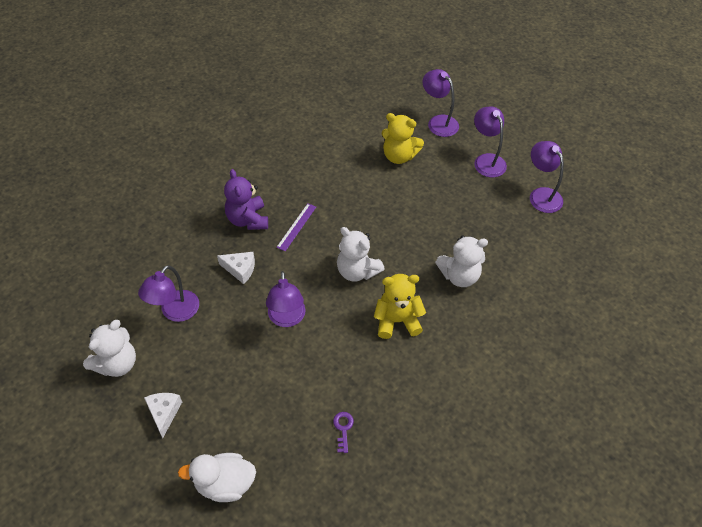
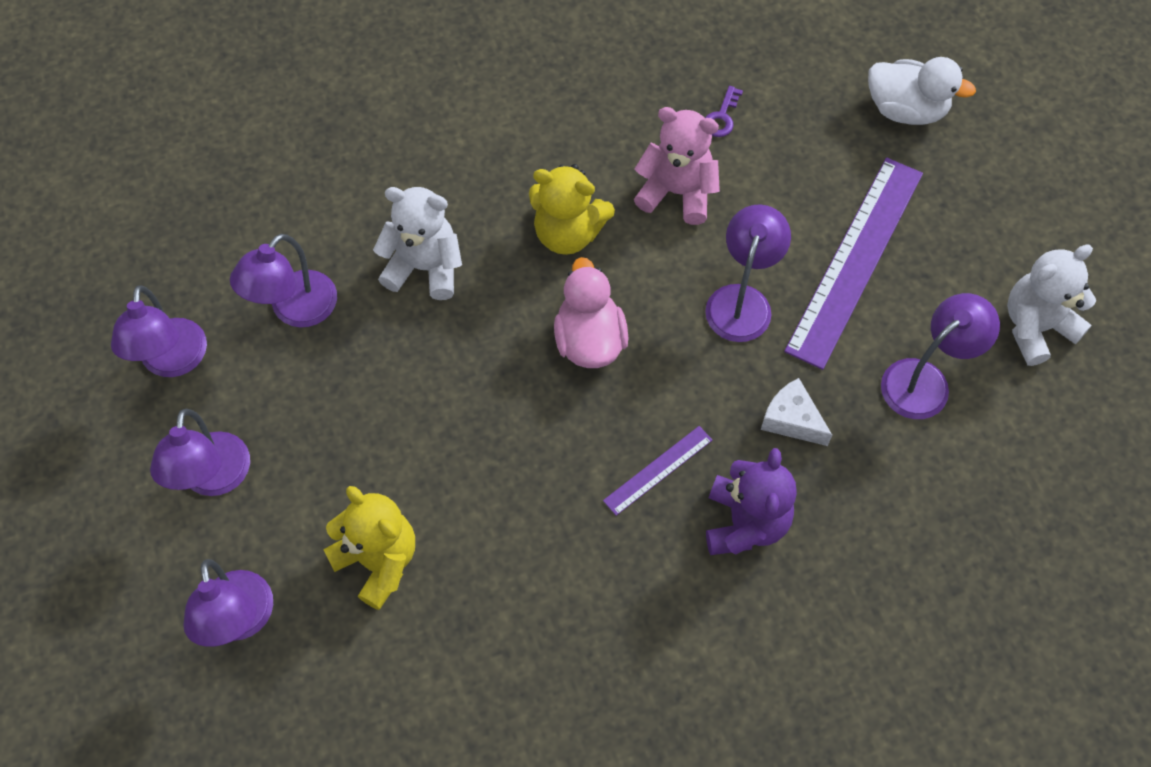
camera: 155 degrees left, 10 degrees up
white cheese [144,393,182,438] -> none
white teddy bear [337,227,385,281] -> pink duck [554,257,628,368]
none -> purple lamp [230,234,337,327]
none -> pink teddy bear [634,107,720,225]
none -> purple ruler [784,158,923,370]

